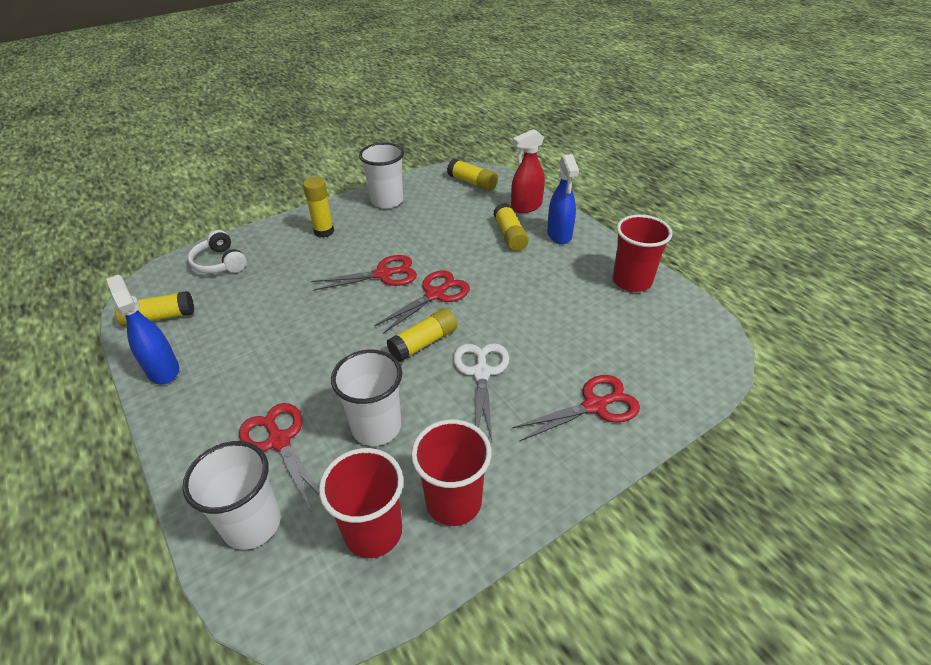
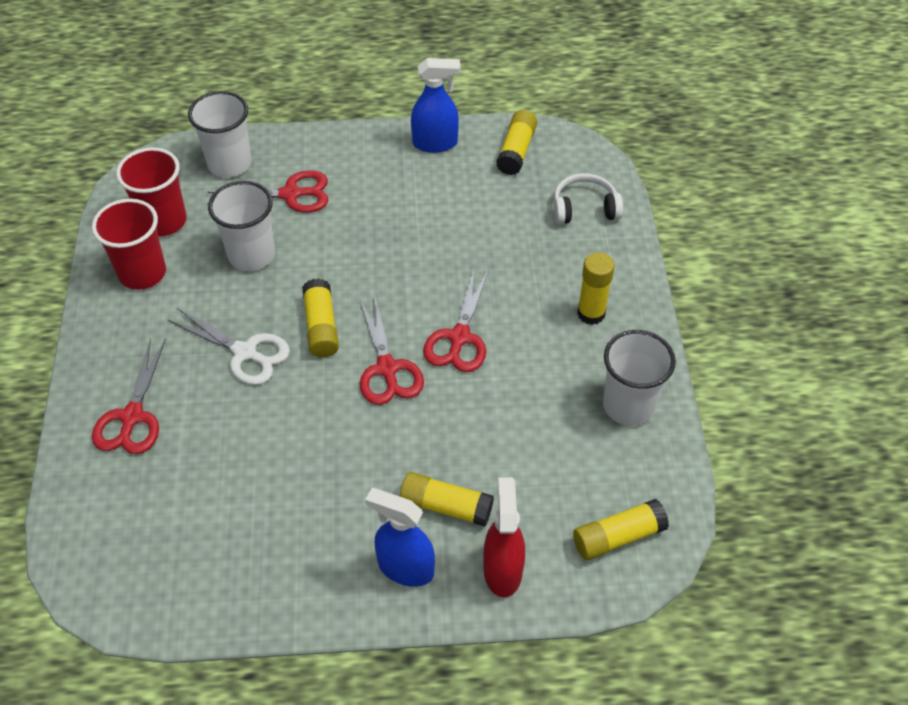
camera: 120 degrees right, 10 degrees up
red cup [613,215,673,292] -> none

